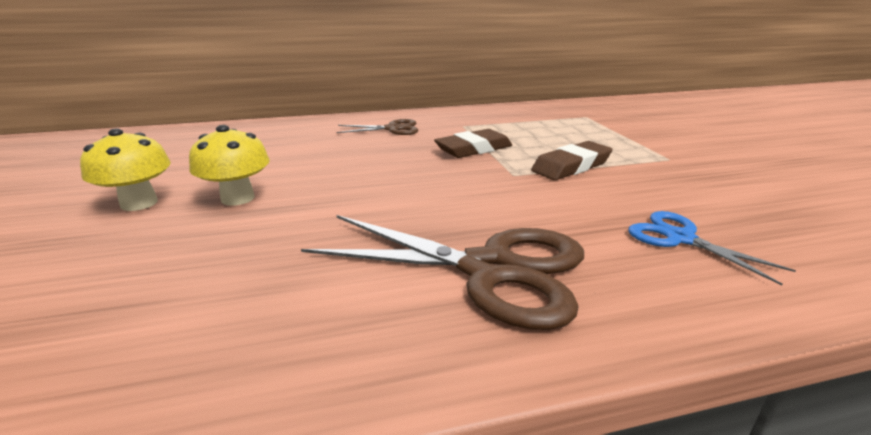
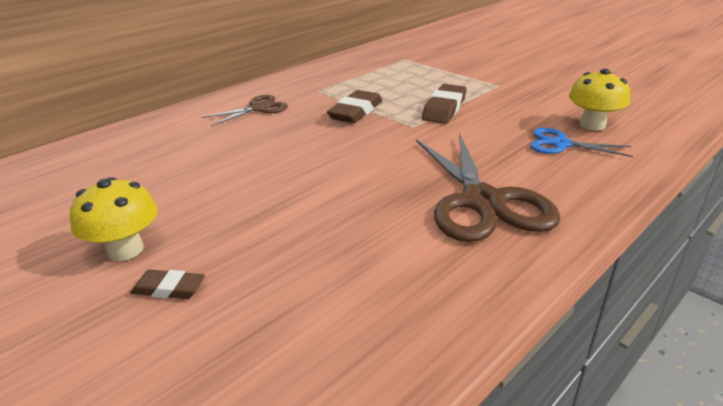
camera: 30 degrees left, 5 degrees up
yellow mushroom [189,125,270,206] -> yellow mushroom moved to [569,69,630,130]
brown scissors [301,215,584,330] -> brown scissors turned 90 degrees clockwise [416,133,561,242]
none -> brown eraser [131,270,205,299]

